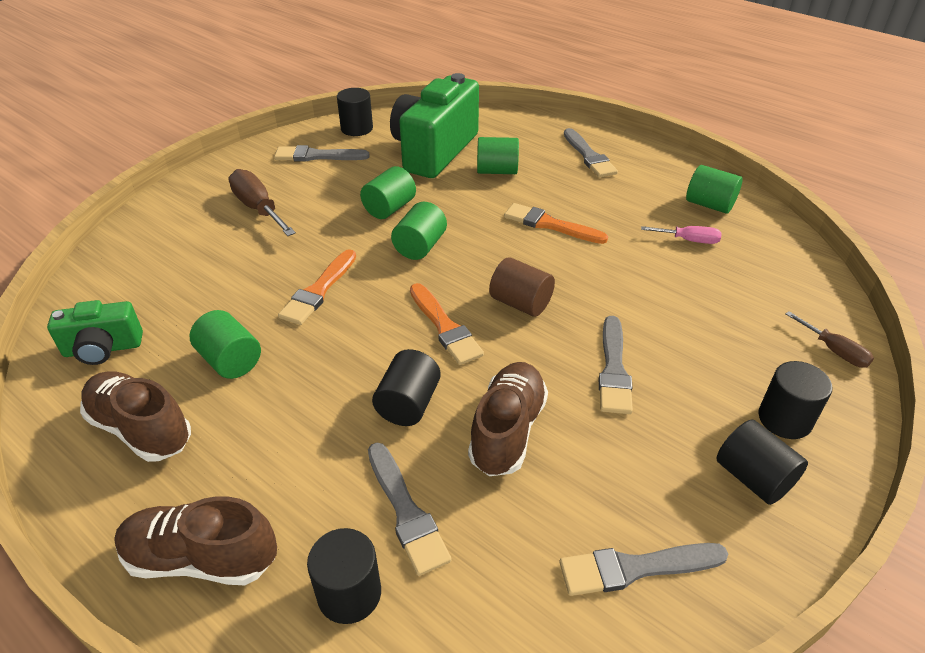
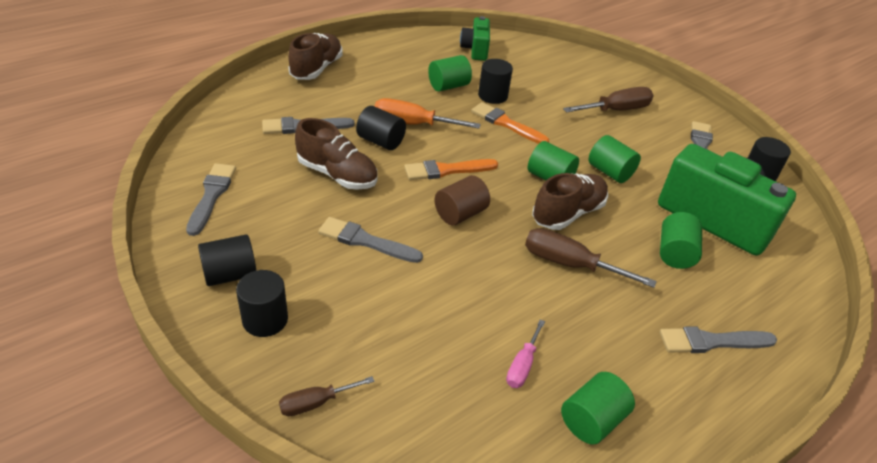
camera: 100 degrees right, 0 degrees up
brown shoe [80,371,191,462] -> brown shoe moved to [532,173,608,230]
black cylinder [307,528,381,624] -> black cylinder moved to [478,59,513,104]
orange brush [504,203,608,244] -> brown screwdriver [525,228,657,288]
none -> orange screwdriver [375,98,481,129]

